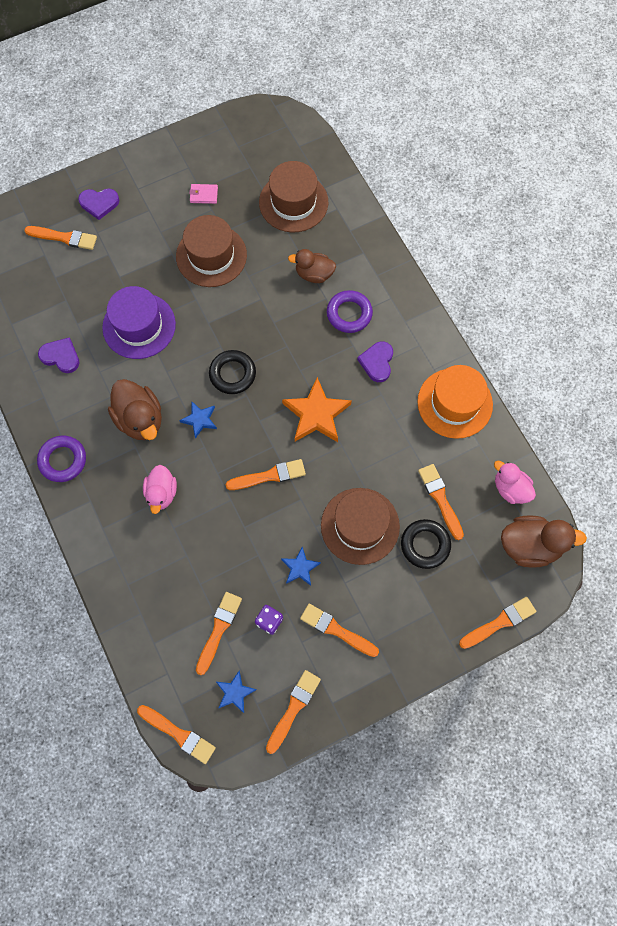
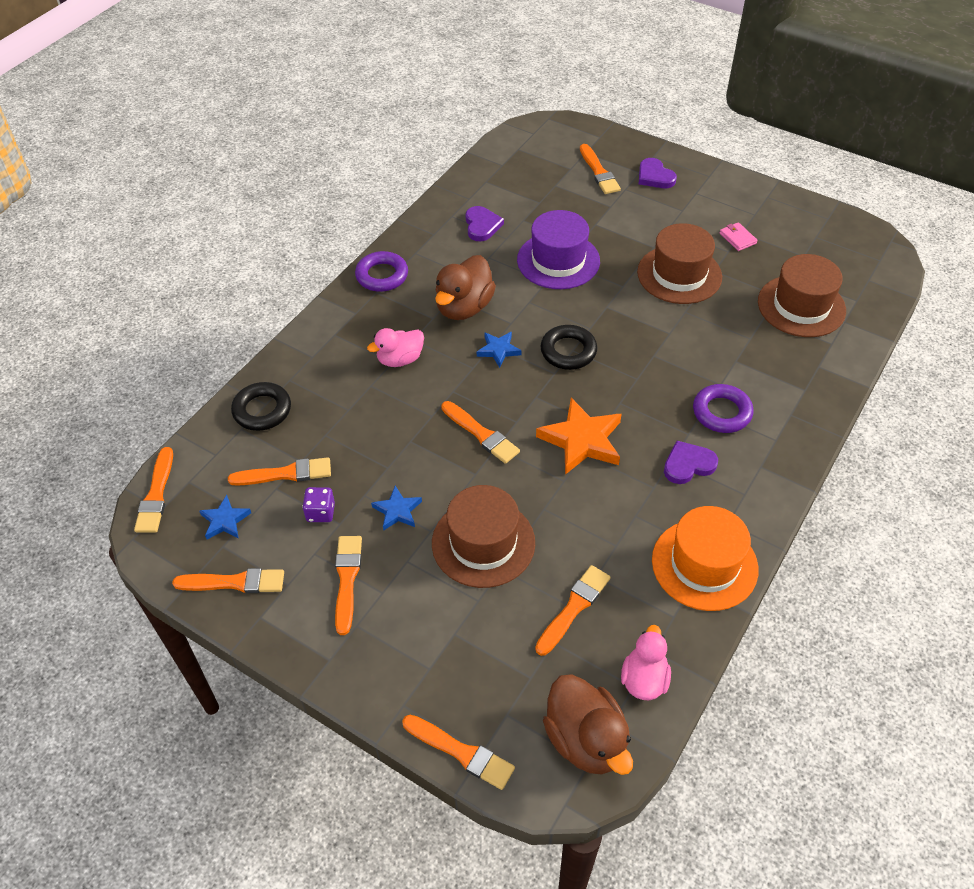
camera: 60 degrees right, 20 degrees down
brown duck [288,249,336,283] -> none
black ring [401,519,451,569] -> black ring moved to [231,382,291,431]

